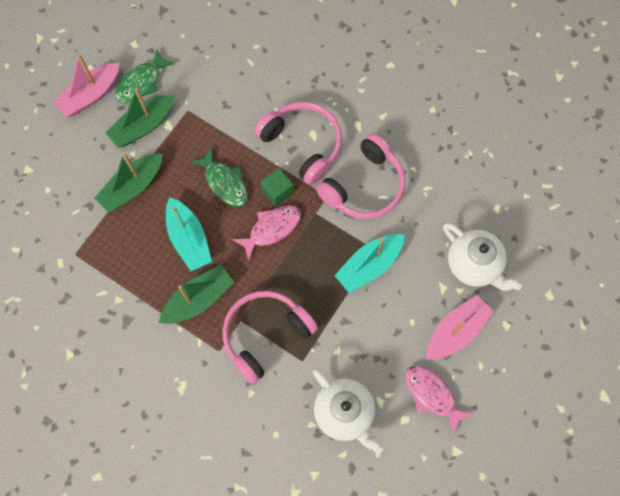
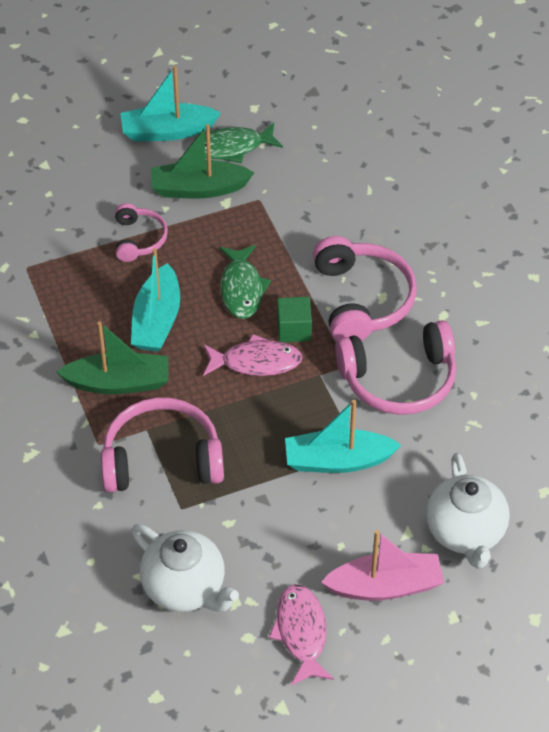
camera: 35 degrees right, 20 degrees down
pink boat [53,54,120,117] -> turquoise boat [120,66,221,141]
green boat [95,152,163,213] -> pink headphones [115,203,168,262]
white teapot [313,369,383,454] -> white teapot turned 45 degrees counterclockwise [131,524,239,612]

